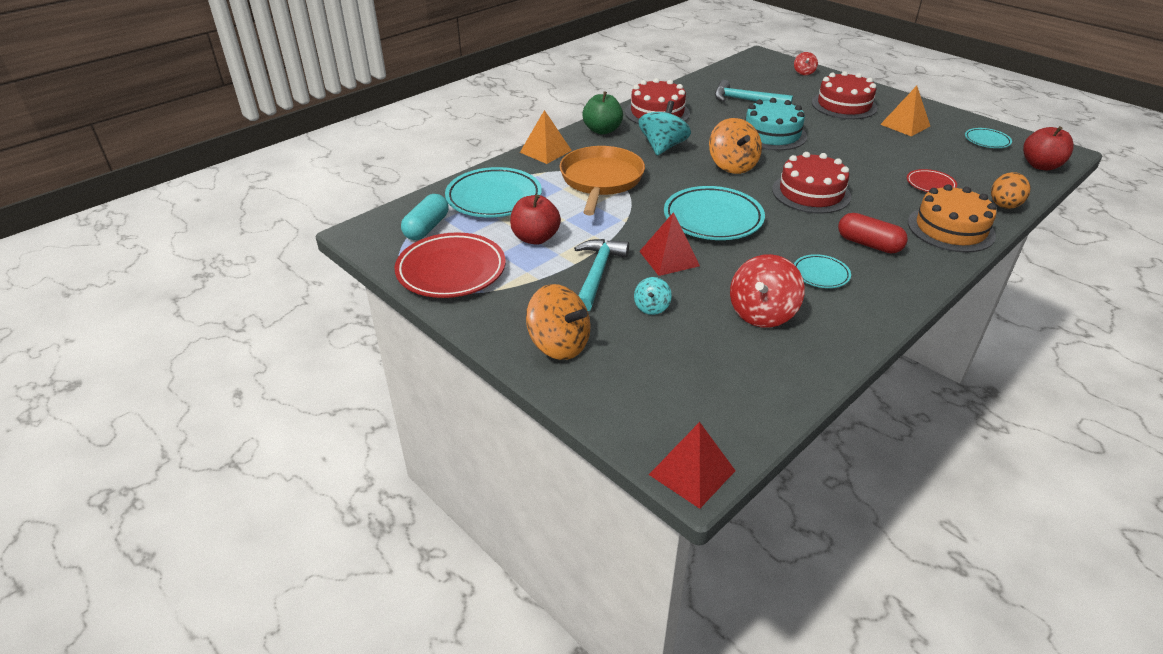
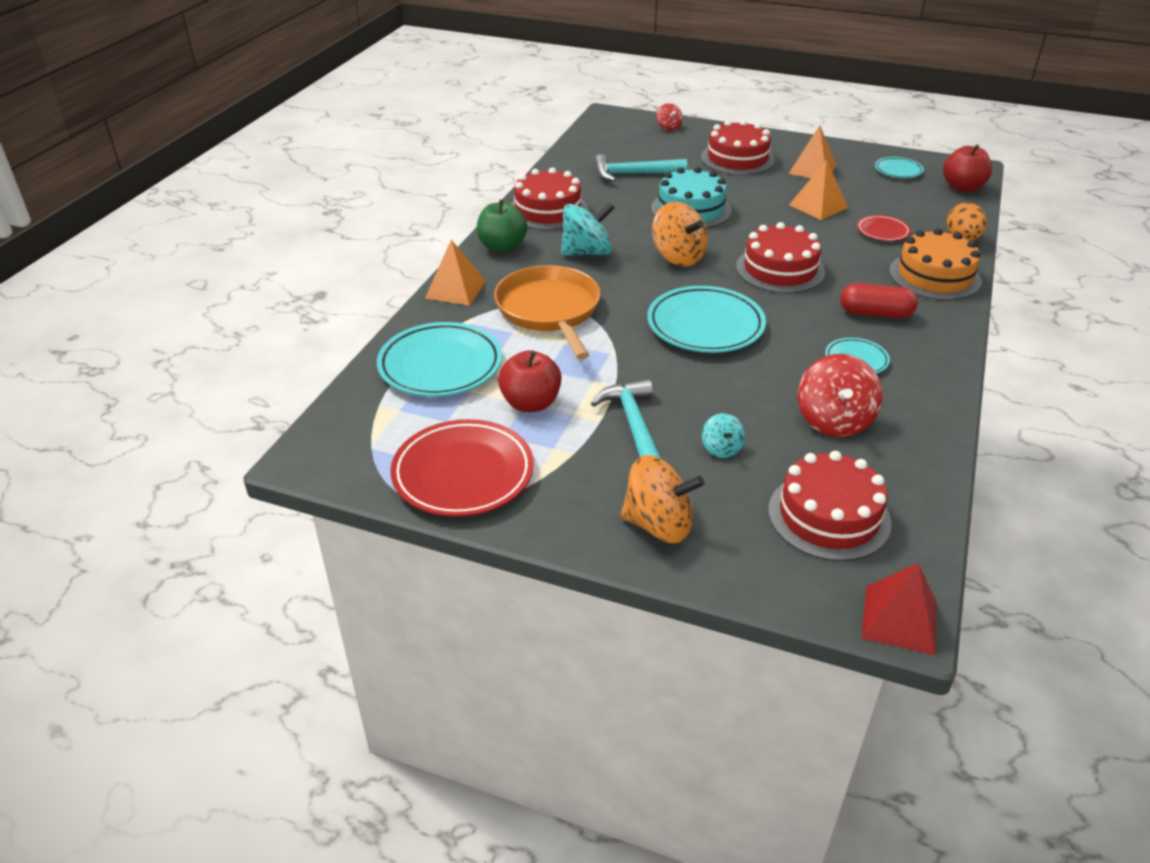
camera: 25 degrees left, 0 degrees up
turquoise capsule [401,194,449,240] -> none
turquoise spinning top [638,101,691,156] -> turquoise spinning top turned 75 degrees clockwise [561,203,615,256]
red pyramid [639,212,700,276] -> none
none -> red cake [768,451,892,561]
none -> orange pyramid [789,160,848,220]

